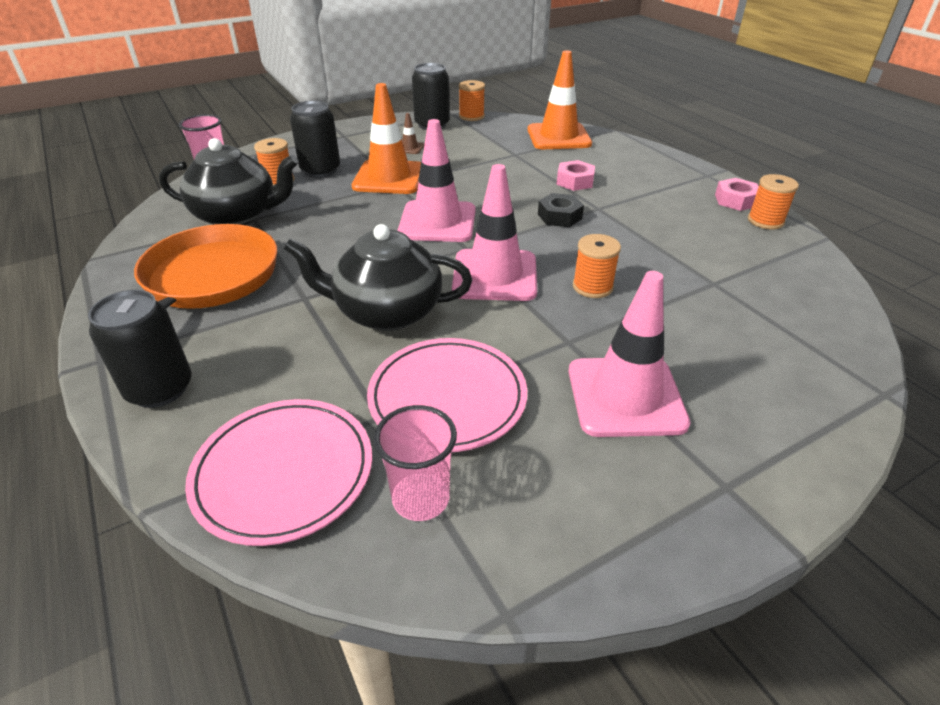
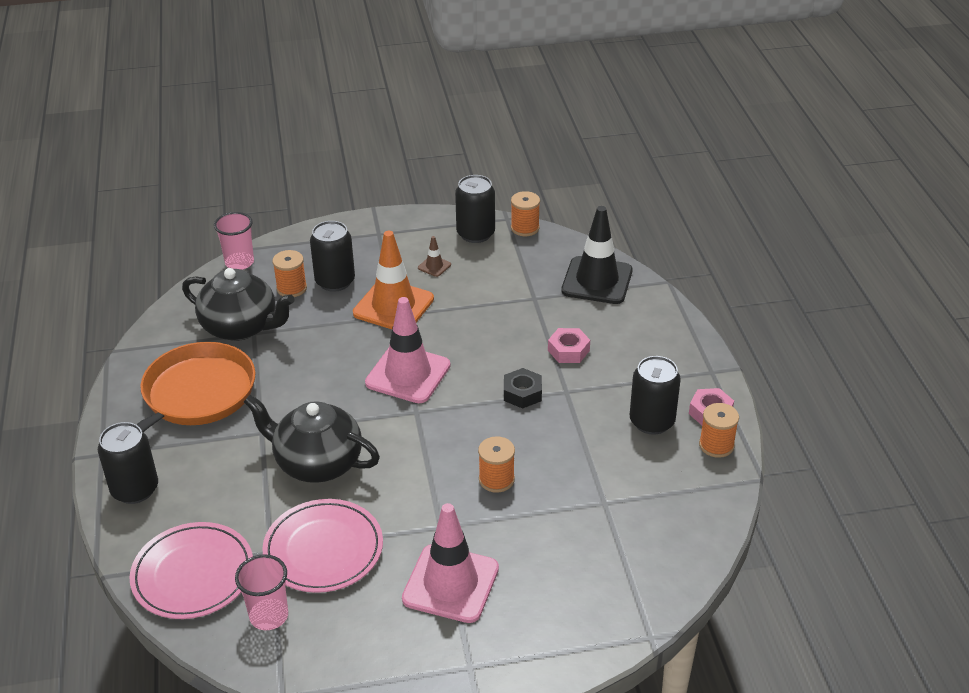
camera: 20 degrees right, 0 degrees up
pink traffic cone [452,164,537,301] -> none
orange traffic cone [528,50,592,149] -> black traffic cone [561,206,633,304]
none -> black can [630,356,681,435]

